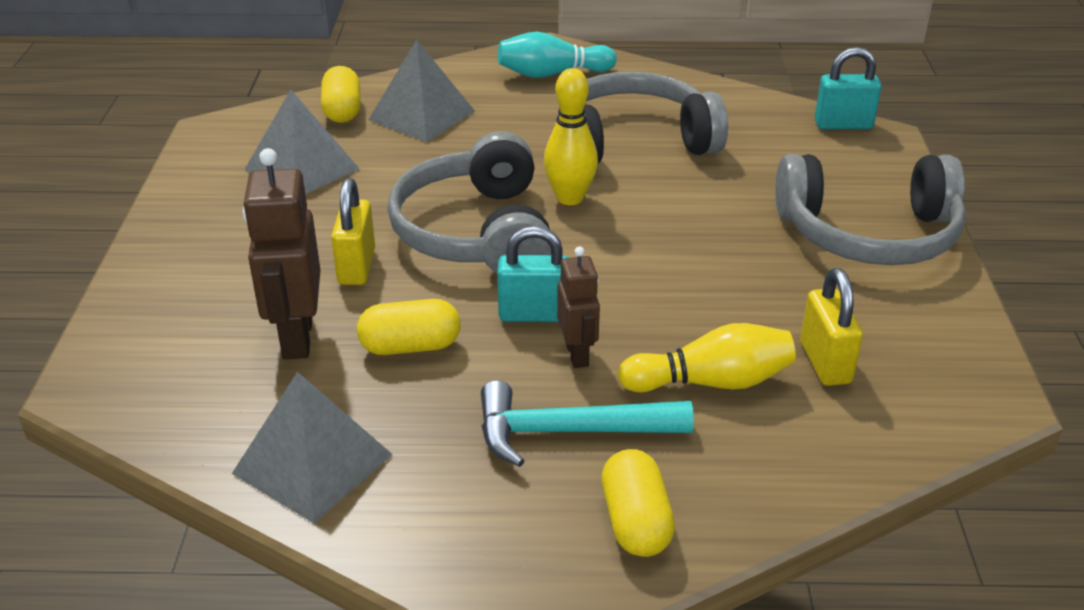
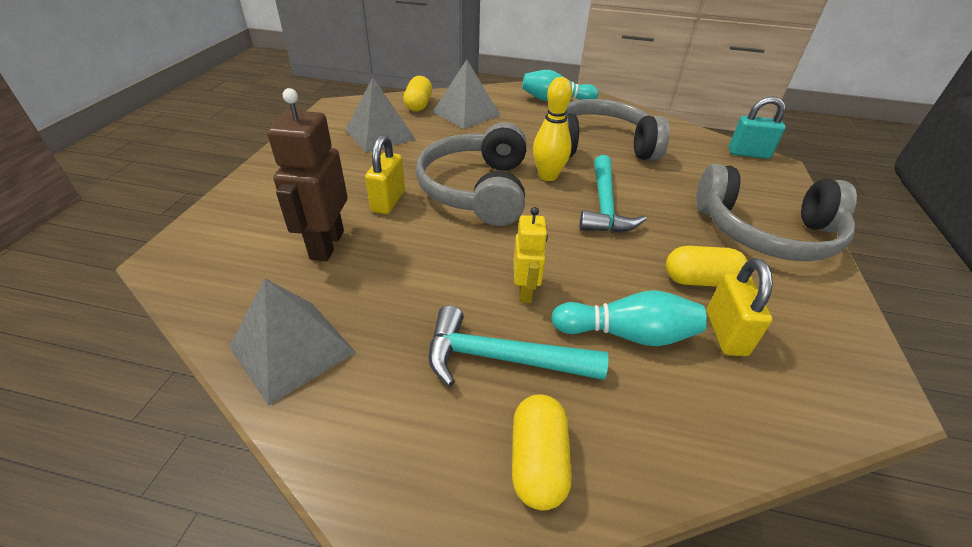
camera: 10 degrees right, 5 degrees up
yellow capsule [357,299,461,355] -> yellow capsule moved to [666,246,748,287]
turquoise padlock [497,226,569,322] -> none
brown robot [557,247,600,368] -> yellow robot [513,207,548,303]
yellow bowling pin [618,323,796,393] -> turquoise bowling pin [551,290,707,346]
none -> turquoise hammer [579,155,646,233]

